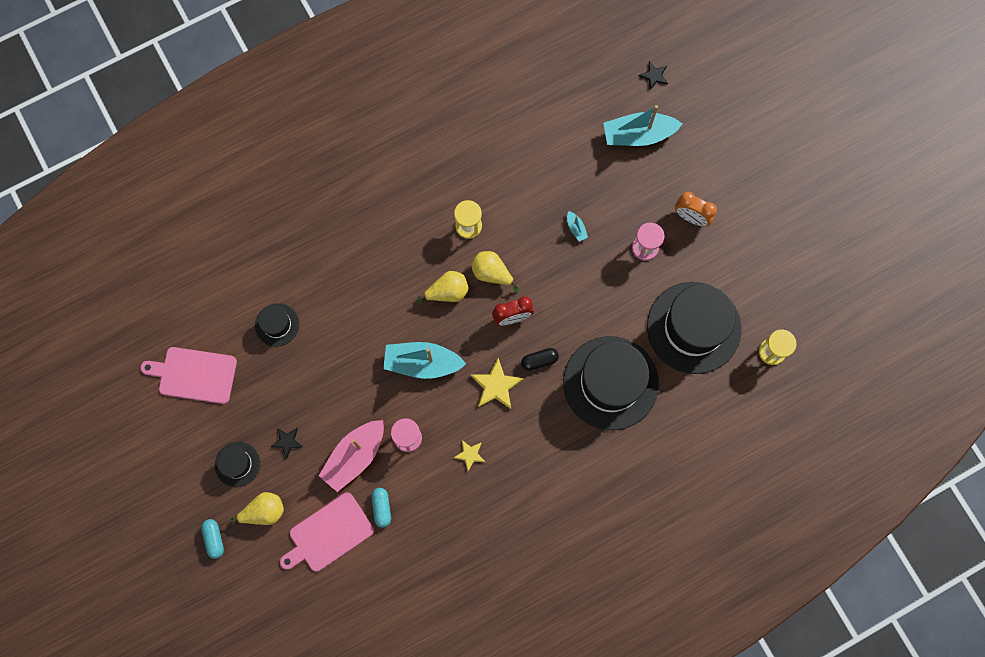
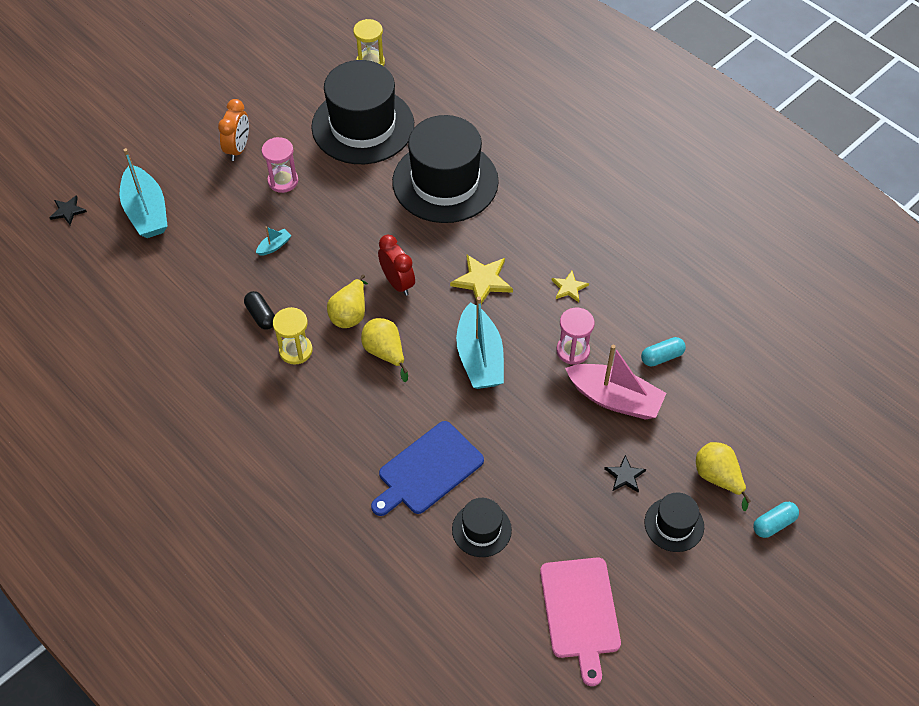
camera: 105 degrees left, 20 degrees down
pink cutting board [280,493,374,572] -> none
black capsule [521,348,559,371] -> black capsule moved to [244,291,275,330]
none -> blue cutting board [371,421,484,516]

